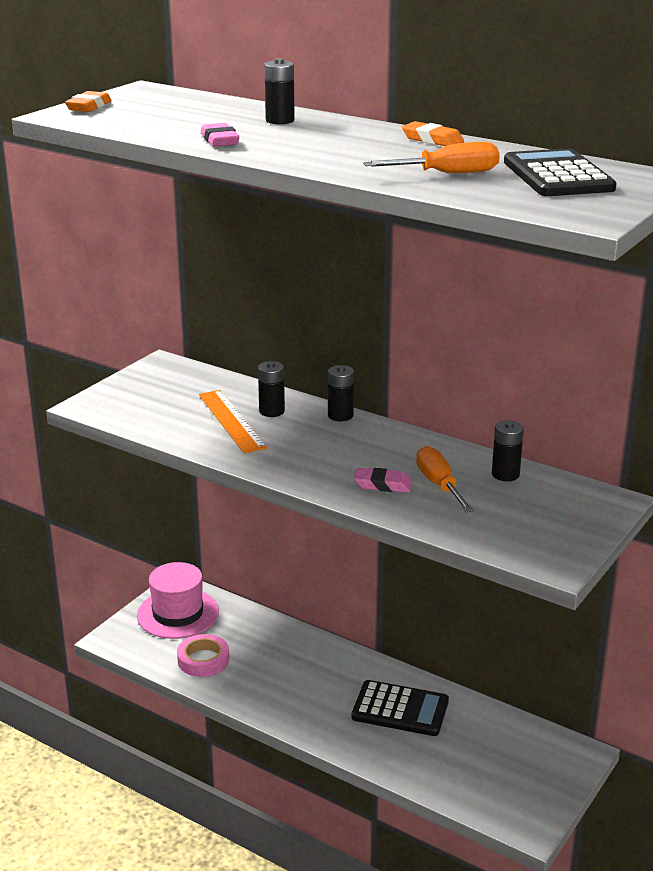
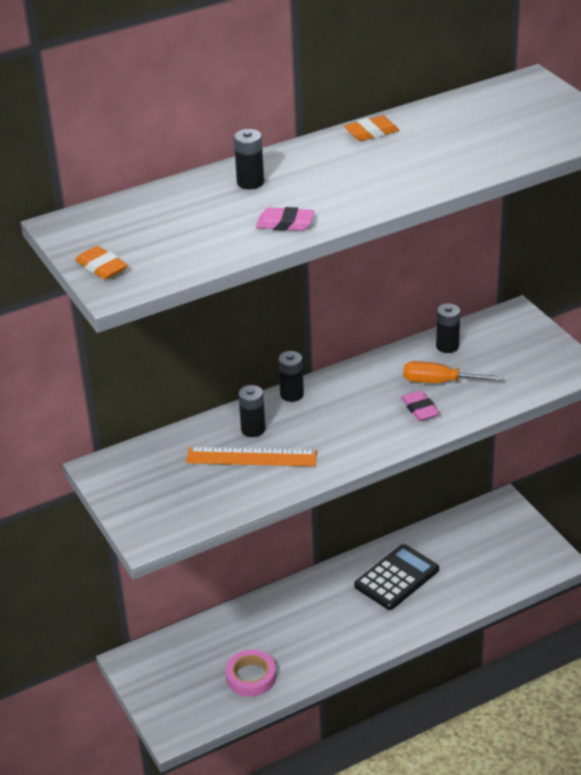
camera: 60 degrees left, 10 degrees up
pink hat [137,562,219,639] -> none
pink eraser [354,468,412,492] -> pink eraser turned 60 degrees counterclockwise [401,390,440,421]
orange screwdriver [363,142,500,173] -> none
black calculator [504,148,617,196] -> none

